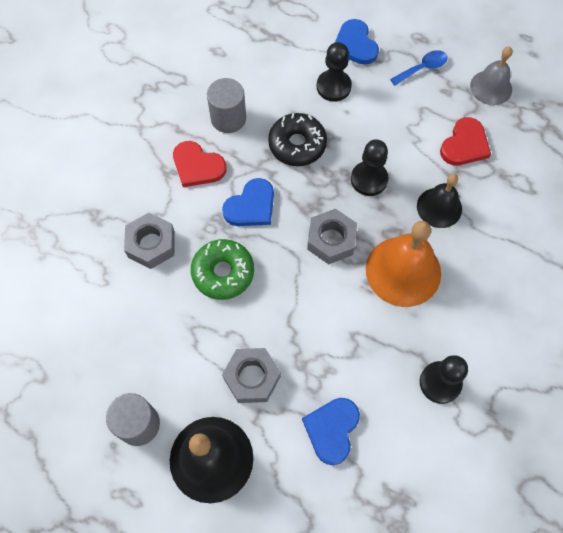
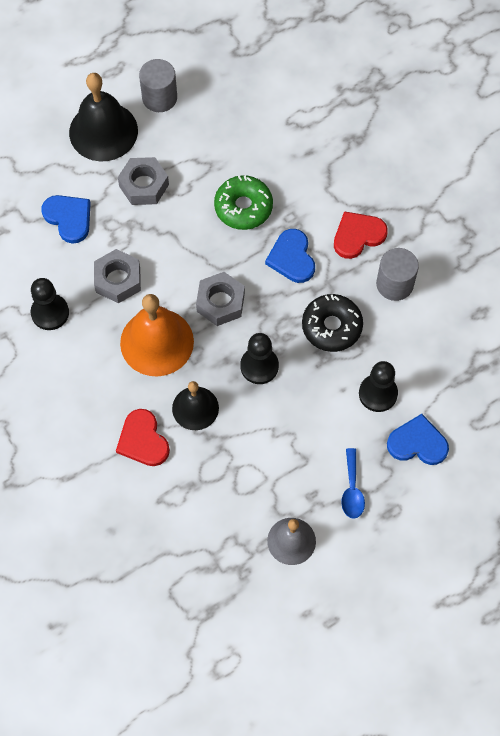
camera: 120 degrees right, 0 degrees up
grey nut [124,213,175,269] -> grey nut moved to [94,249,141,303]
red heart [440,117,491,165] -> red heart moved to [116,409,170,466]

